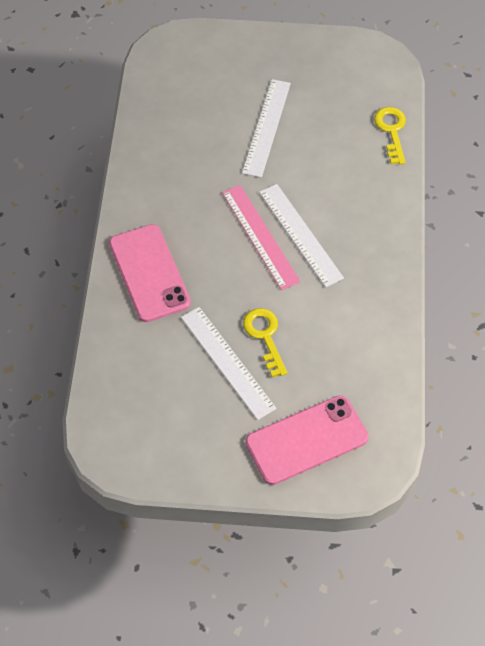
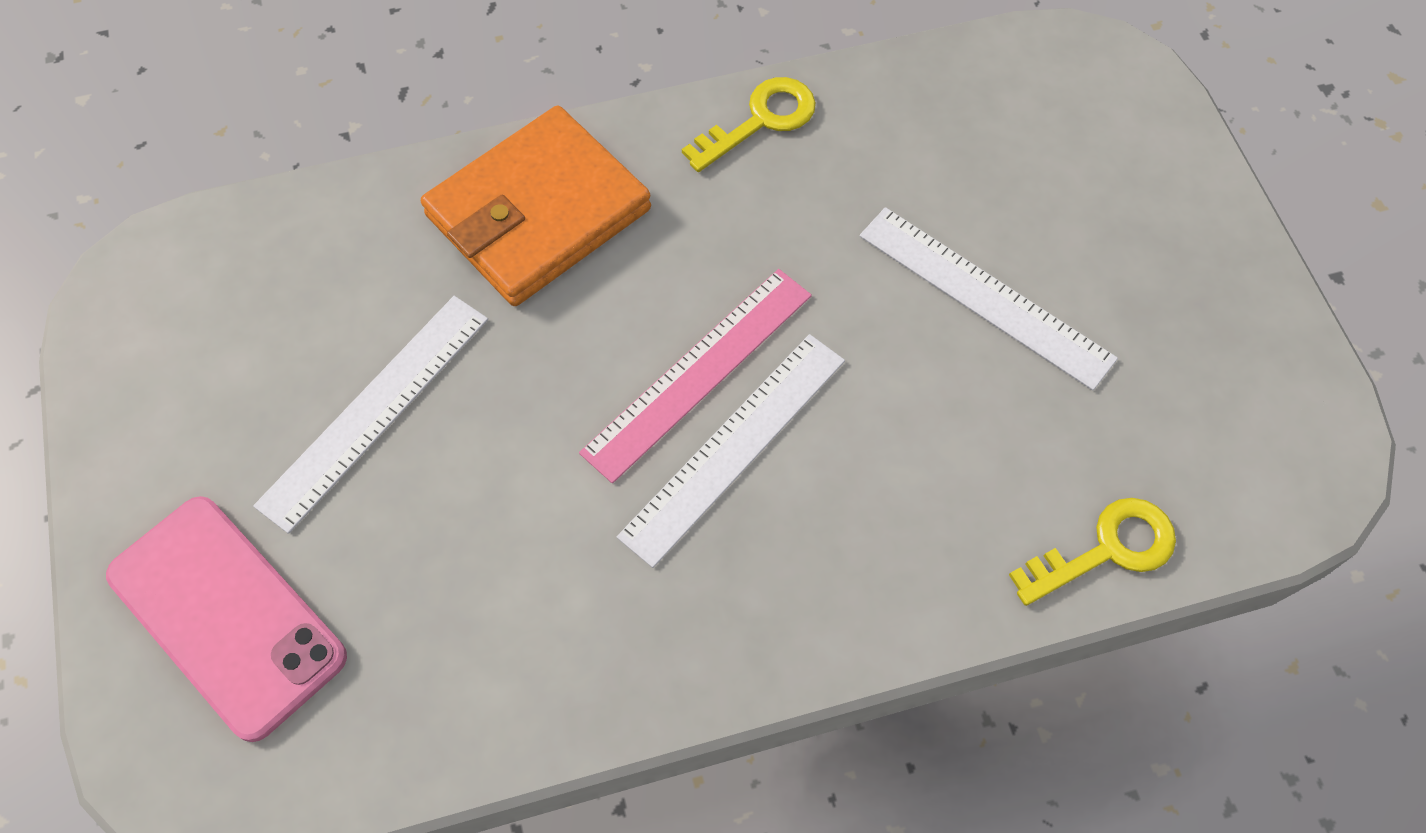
camera: 70 degrees right, 5 degrees up
pink phone [109,224,191,322] -> orange wallet [421,106,651,306]
white ruler [242,79,291,178] -> white ruler turned 45 degrees clockwise [860,207,1118,390]
yellow key [243,308,287,377] -> yellow key moved to [682,77,816,172]

